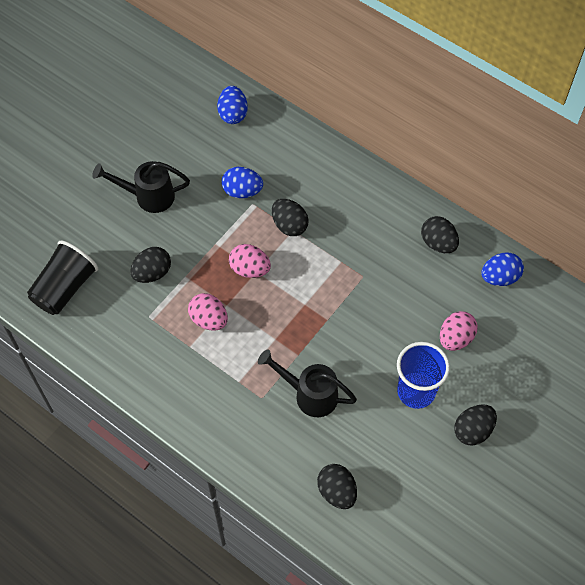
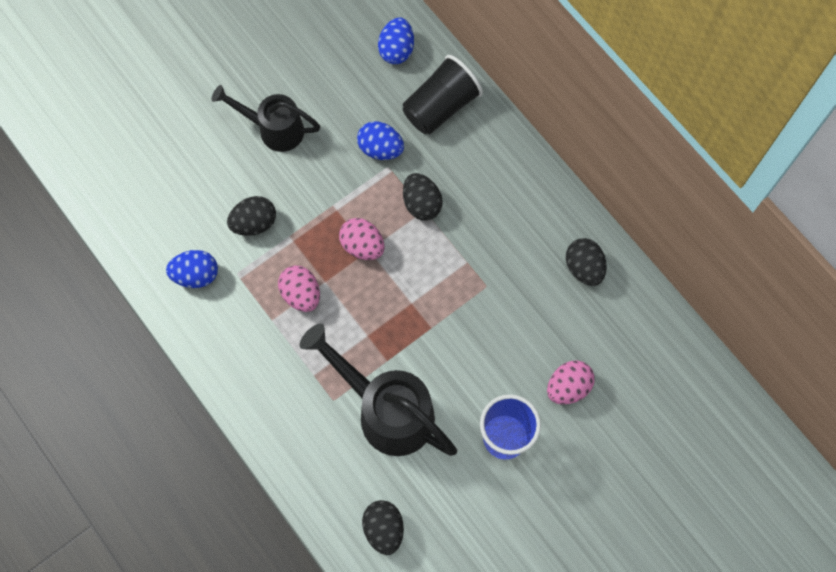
camera: 15 degrees right, 10 degrees up
black cup [27,240,98,315] -> black cup moved to [403,55,483,134]
black watering can [258,349,357,417] -> black watering can [299,324,457,456], size x1.56
black egg [454,404,497,446] -> none
blue egg [481,253,524,286] -> blue egg moved to [166,250,218,288]

